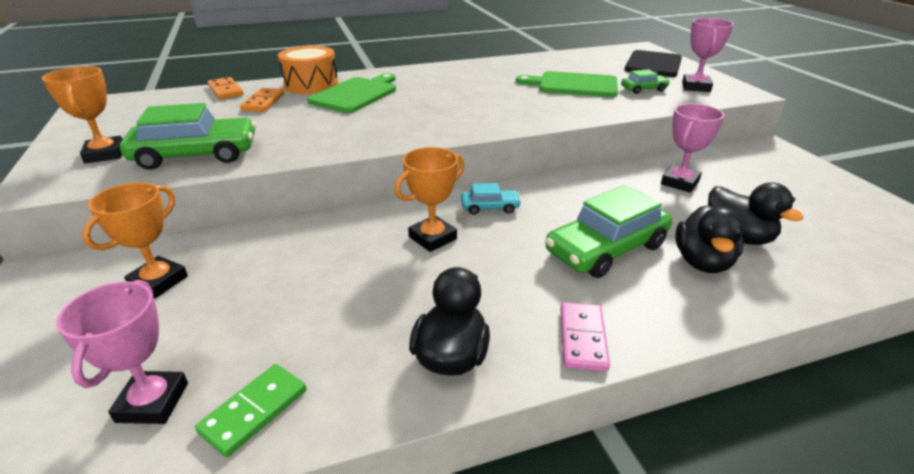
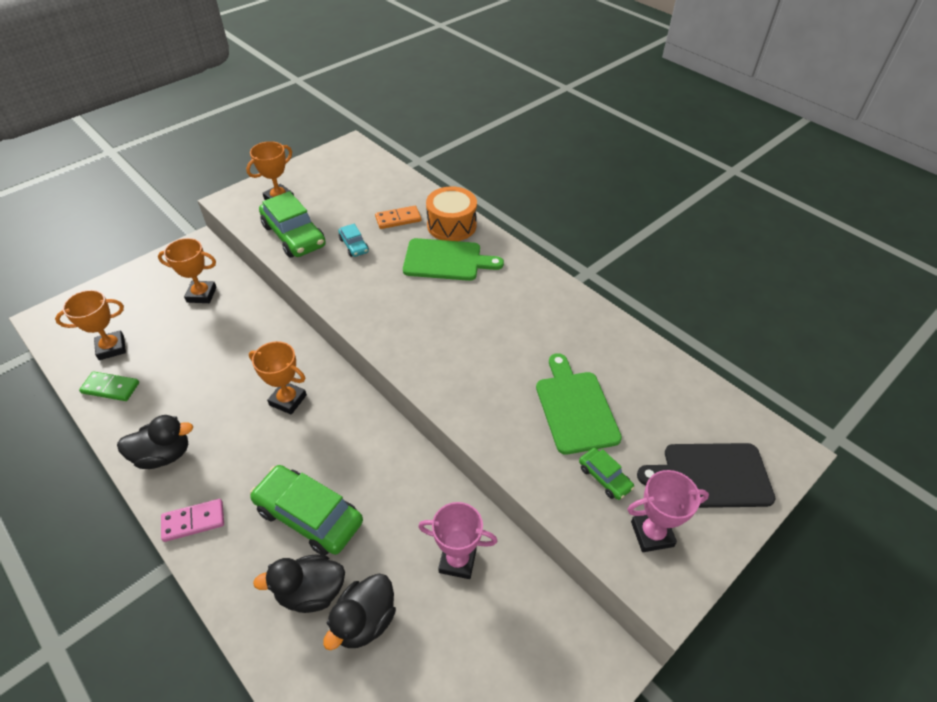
camera: 65 degrees right, 15 degrees up
pink trophy [56,280,188,424] -> orange trophy [55,290,126,360]
orange domino [208,77,244,99] -> none
turquoise car [461,183,521,215] -> turquoise car moved to [338,224,369,257]

